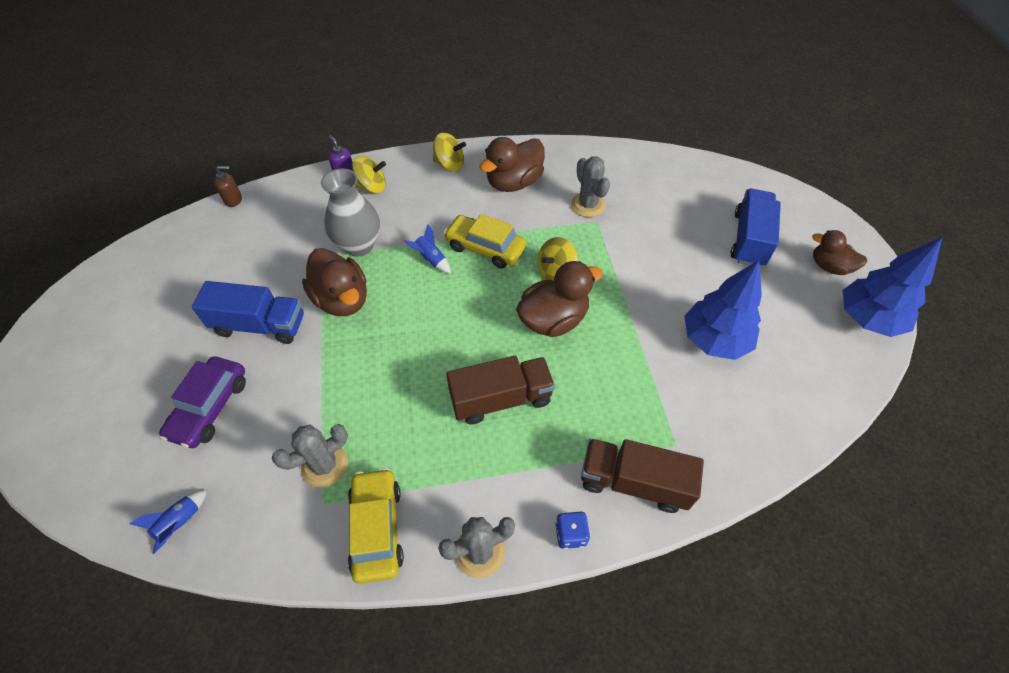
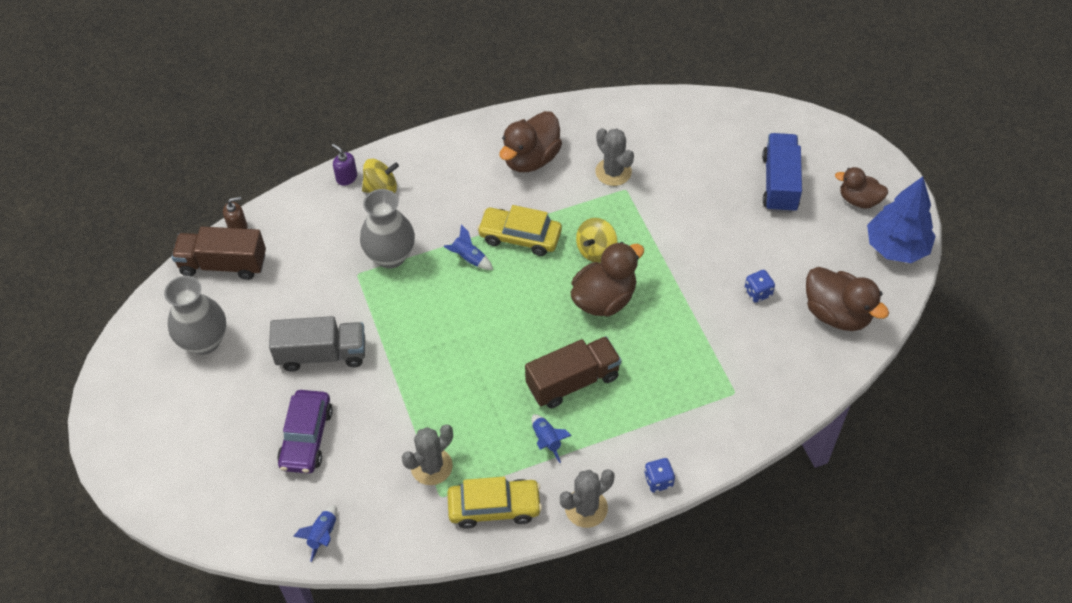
camera: 10 degrees left, 0 degrees up
blue truck [192,281,304,344] -> grey truck [269,316,365,372]
brown duck [302,248,367,316] -> brown duck moved to [806,267,889,331]
yellow car [348,468,404,584] -> yellow car turned 105 degrees clockwise [447,477,542,529]
yellow spinning top [433,133,466,172] -> none
brown truck [581,438,704,513] -> brown truck moved to [172,227,266,280]
blue tree [684,260,762,360] -> blue dice [745,270,775,303]
none -> grey vase [164,276,226,355]
none -> blue rocket [531,414,572,463]

